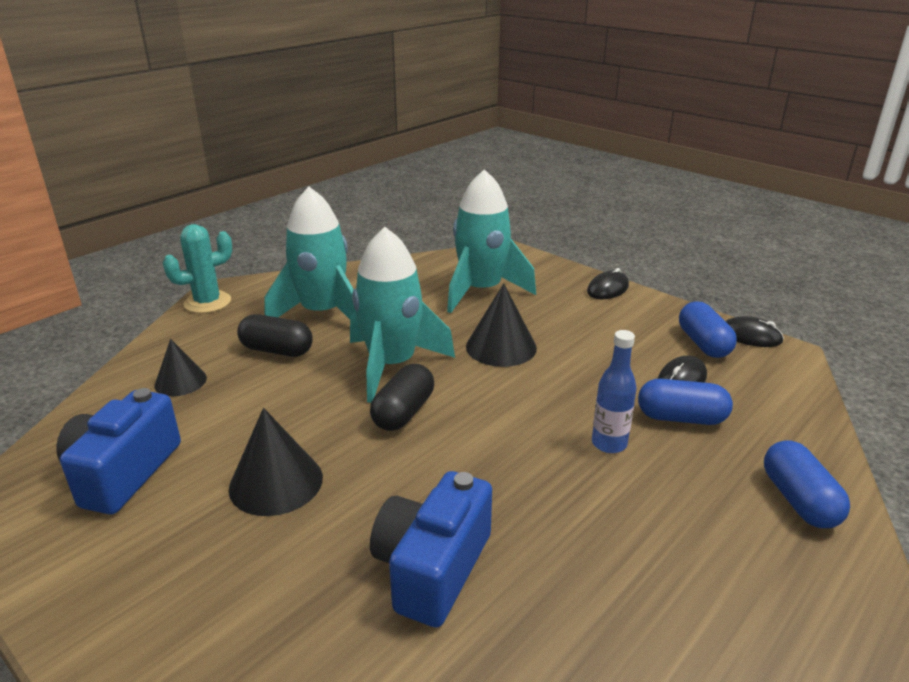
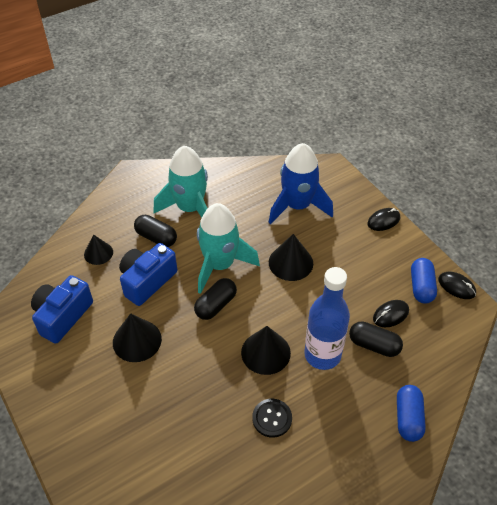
camera: 15 degrees right, 20 degrees up
turquoise cactus [163,224,232,313] -> none
blue camera [370,471,492,627] -> blue camera moved to [119,243,177,306]
turquoise rocket [447,169,536,313] -> blue rocket [268,143,333,224]
blue bottle [592,330,637,453] -> blue bottle [304,267,350,370], size x1.82
blue capsule [638,379,733,425] -> black capsule [349,321,403,357]
none -> black cone [241,326,291,375]
none -> black button [252,399,292,438]

